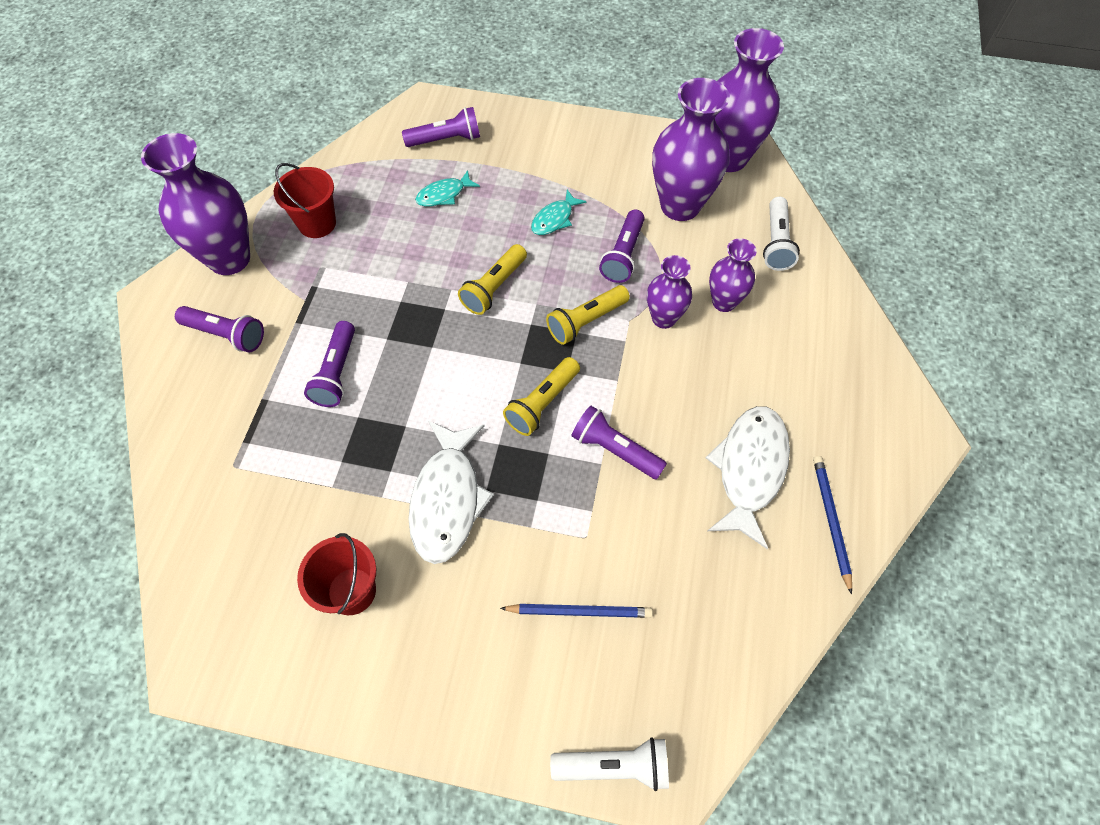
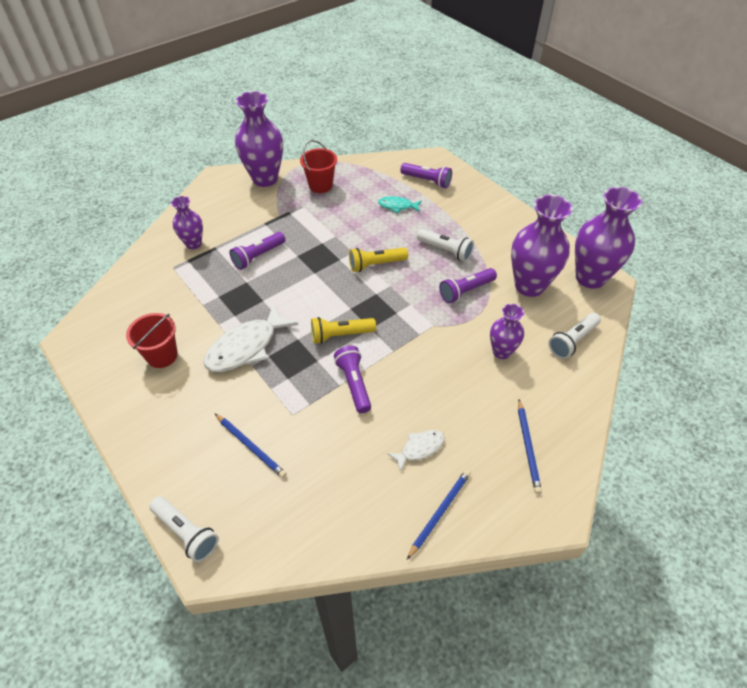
camera: 40 degrees right, 10 degrees down
purple flashlight [175,306,264,352] -> none
turquoise fish [531,190,587,235] -> white flashlight [417,229,474,262]
yellow flashlight [546,285,630,345] -> none
purple vase [647,255,692,329] -> purple vase moved to [171,196,203,249]
white fish [706,406,790,549] -> white fish [387,430,445,472], size x0.53
none -> blue pencil [518,399,542,494]

